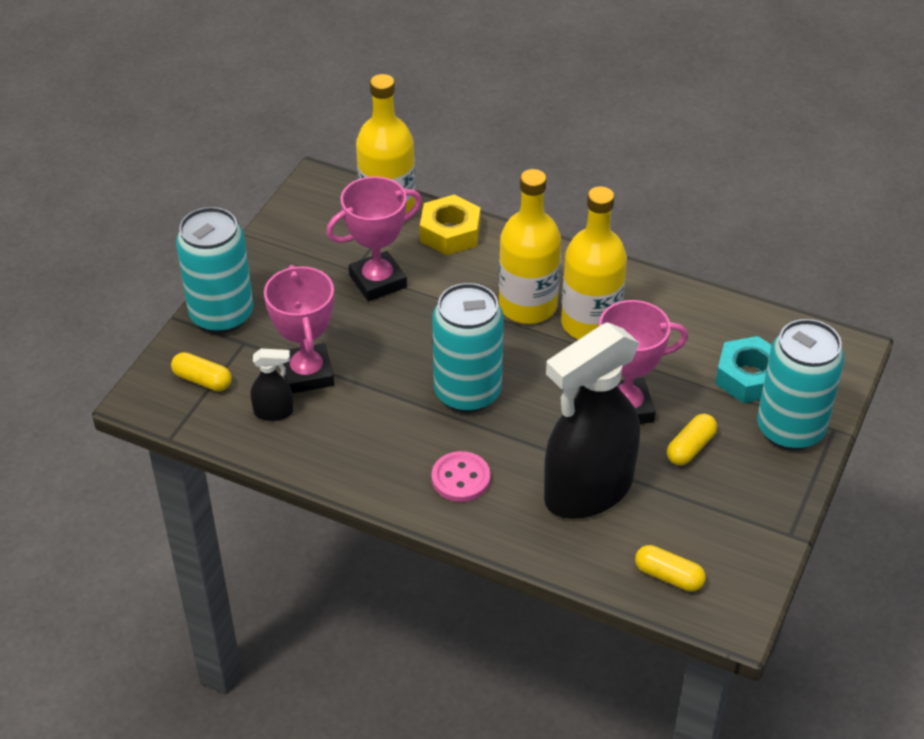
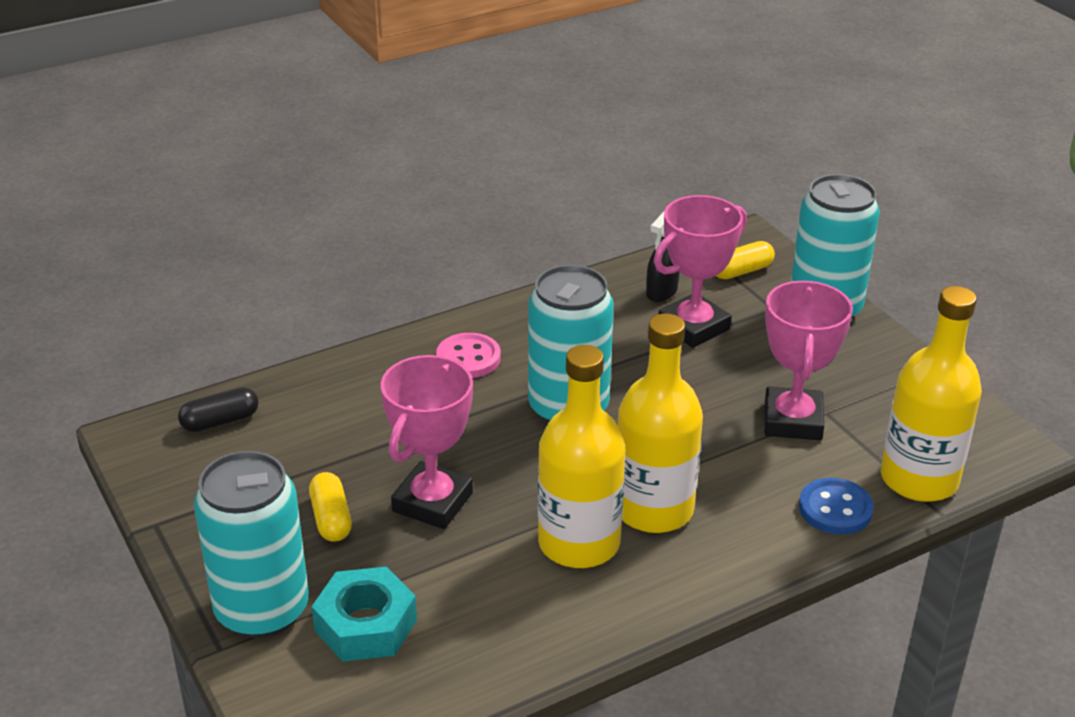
camera: 125 degrees right, 10 degrees down
pink trophy [264,265,334,393] -> pink trophy turned 60 degrees counterclockwise [654,195,747,348]
yellow nut [420,195,481,255] -> blue button [799,478,874,535]
black spray bottle [544,322,640,519] -> none
yellow capsule [635,545,706,591] -> black capsule [178,387,259,432]

